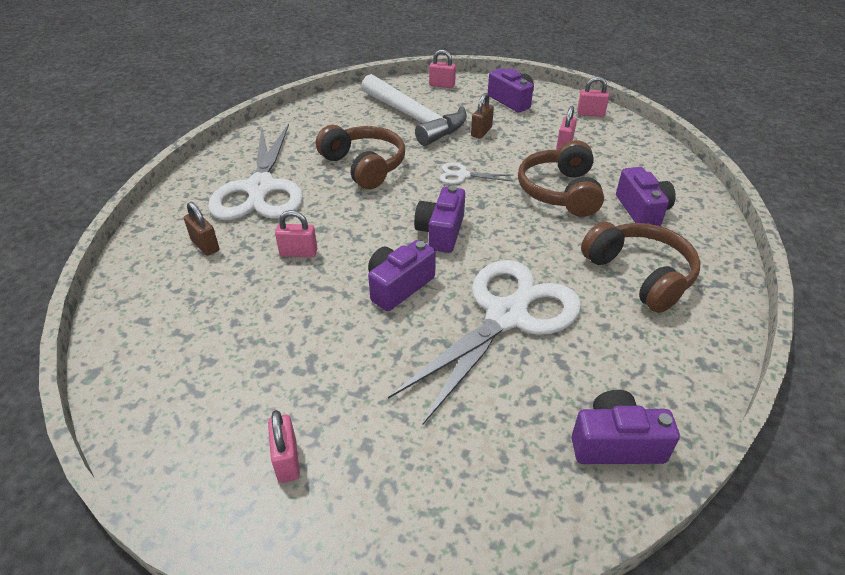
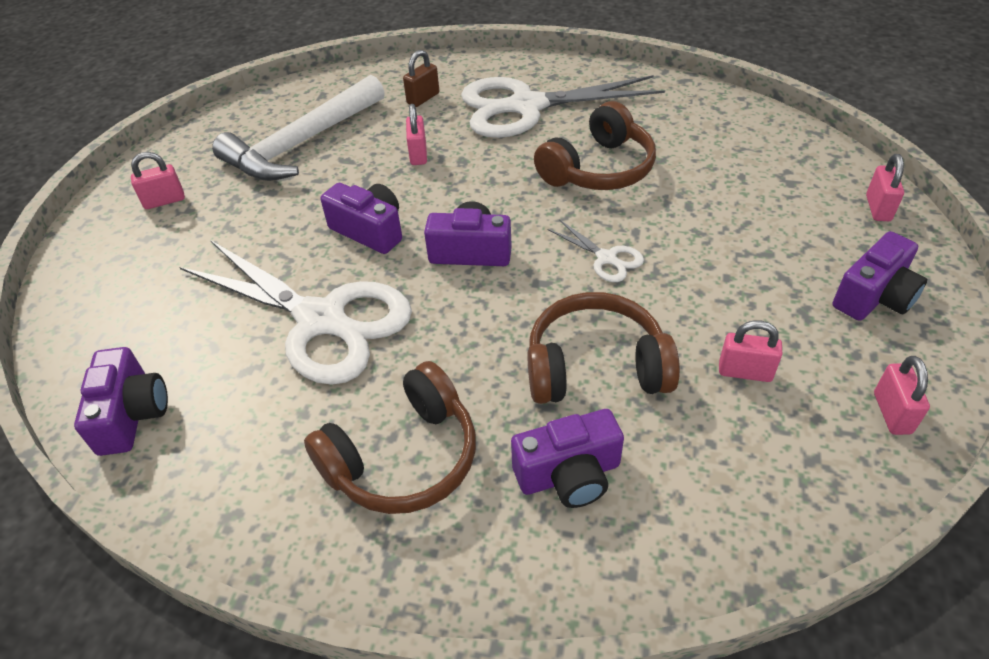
camera: 85 degrees right, 5 degrees up
white hammer [361,74,467,146] -> white hammer moved to [212,75,385,181]
white scissors [440,163,512,184] -> white scissors turned 135 degrees clockwise [547,219,644,282]
brown padlock [471,93,494,139] -> none

